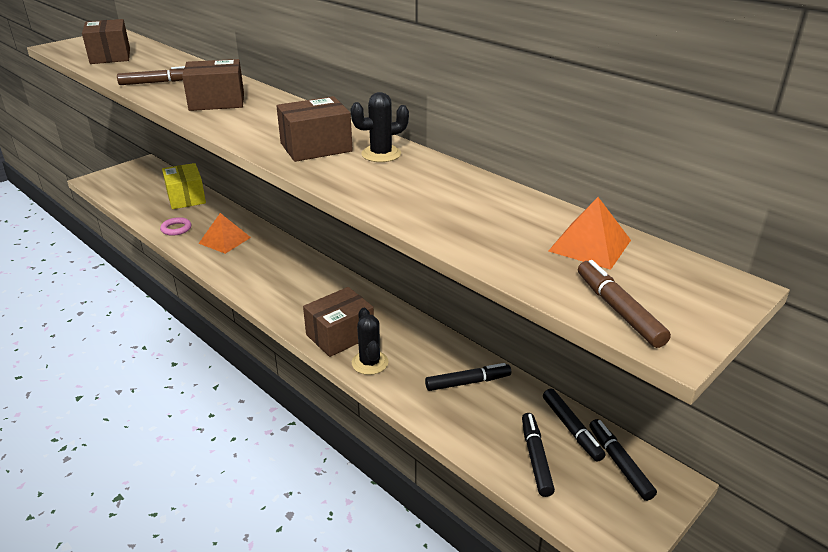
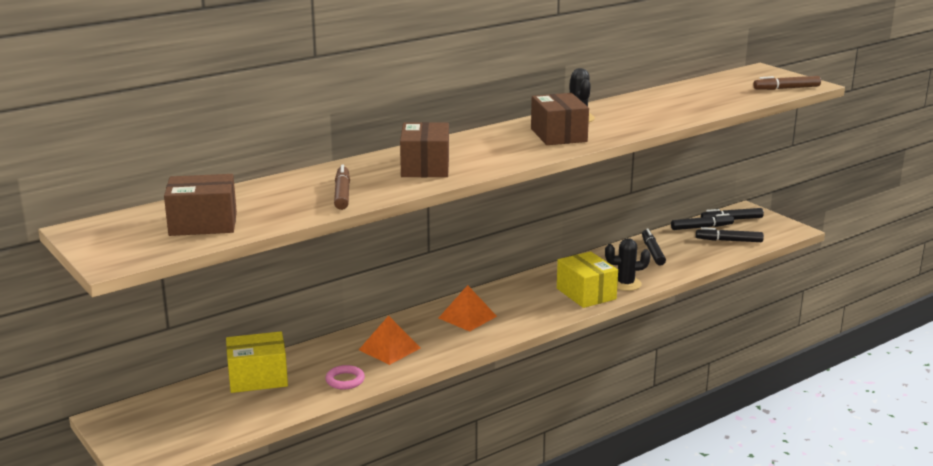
camera: 80 degrees left, 10 degrees down
brown box [303,287,374,357] -> yellow box [557,251,618,308]
orange pyramid [549,197,631,270] -> orange pyramid moved to [439,285,497,332]

